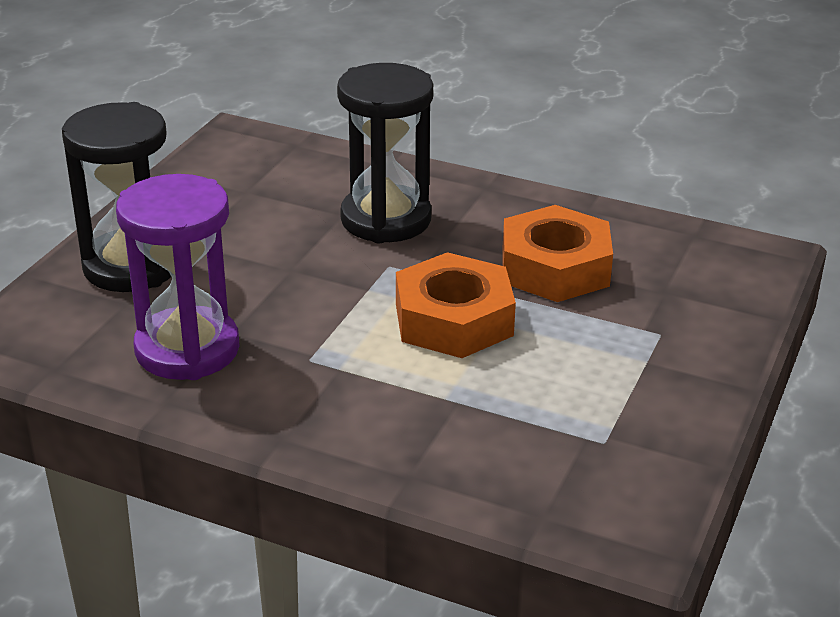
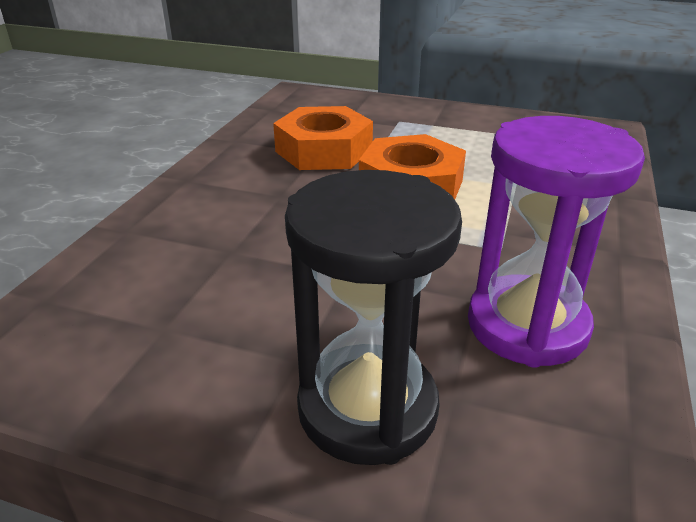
camera: 95 degrees left, 0 degrees up
black hourglass [337,63,433,244] -> none

